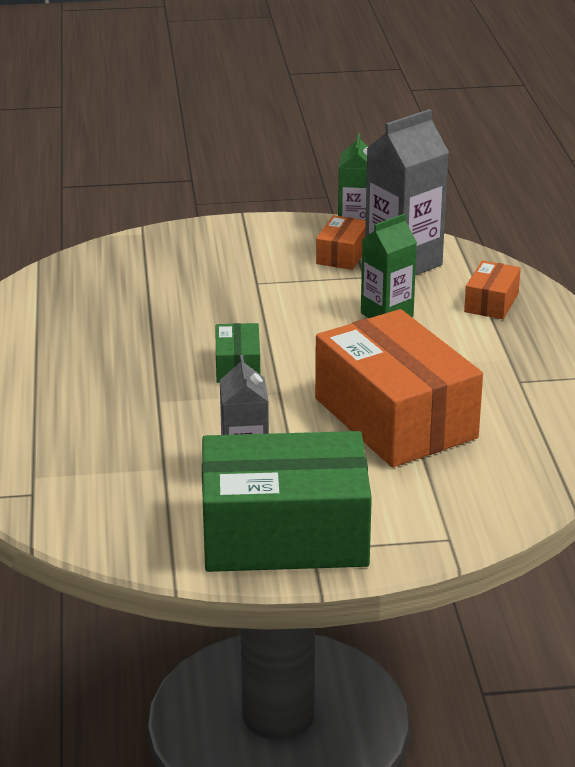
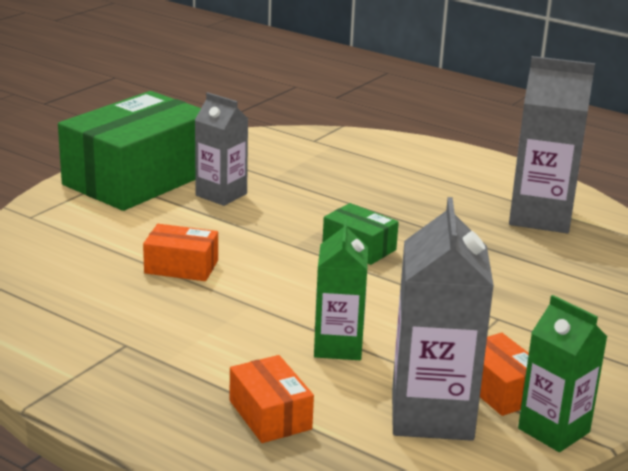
camera: 130 degrees right, 5 degrees down
orange box [315,309,483,467] -> orange box [143,224,218,281], size x0.44
none -> grey carton [509,56,595,234]

